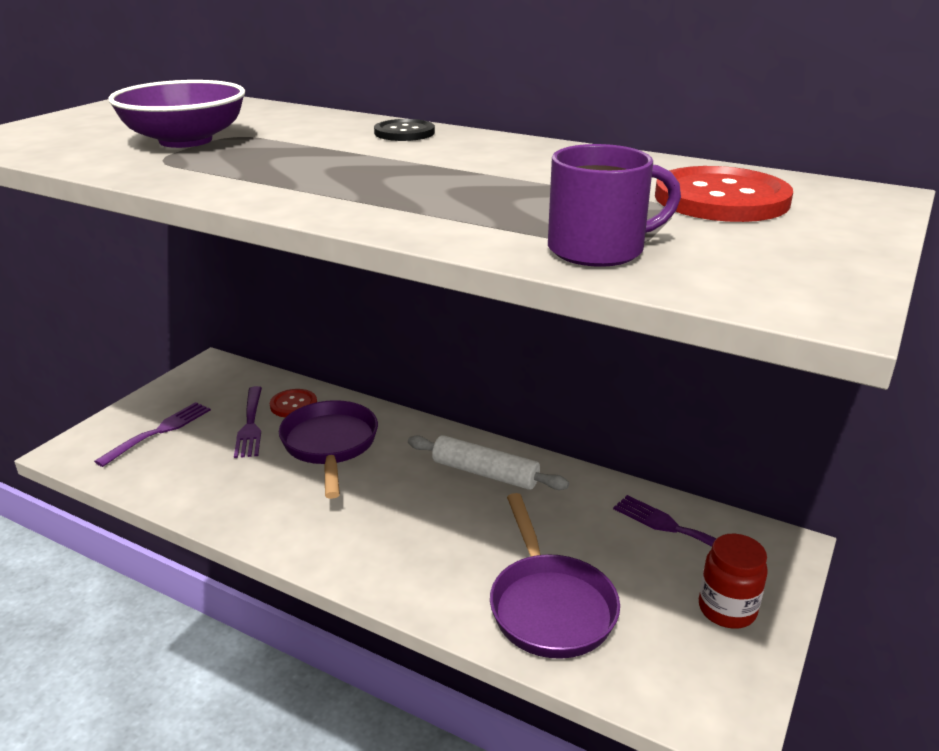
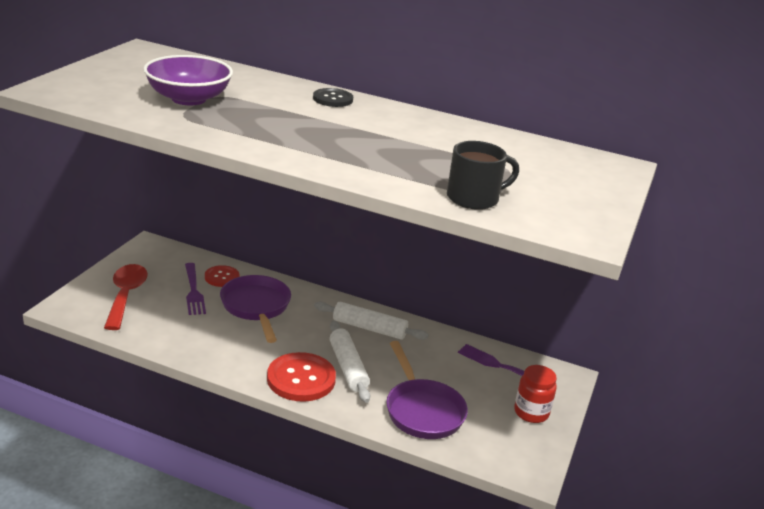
camera: 10 degrees left, 0 degrees up
purple fork [94,402,211,467] -> red spoon [104,264,148,330]
purple mug [548,144,681,267] -> black mug [447,141,519,210]
red button [655,166,793,222] -> red button moved to [267,352,336,402]
none -> white rolling pin [330,321,371,403]

